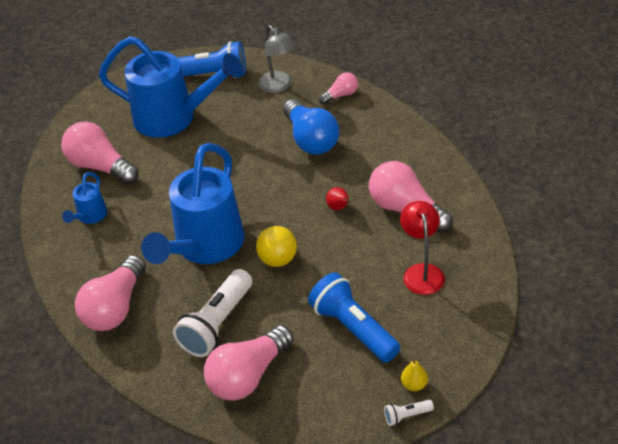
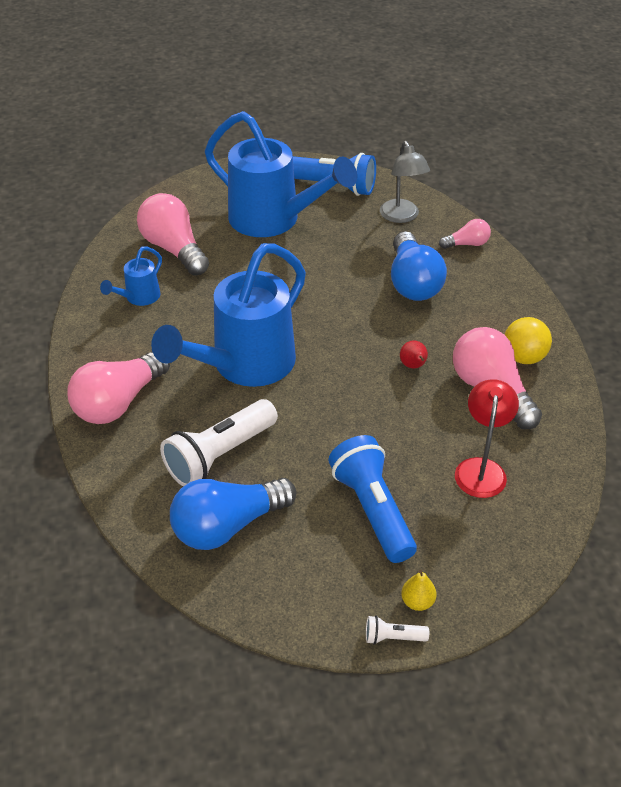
camera: 15 degrees right, 0 degrees up
pink light bulb [204,325,293,401] -> blue light bulb [170,478,296,550]
yellow ball [256,226,297,267] -> yellow ball moved to [504,317,552,364]

